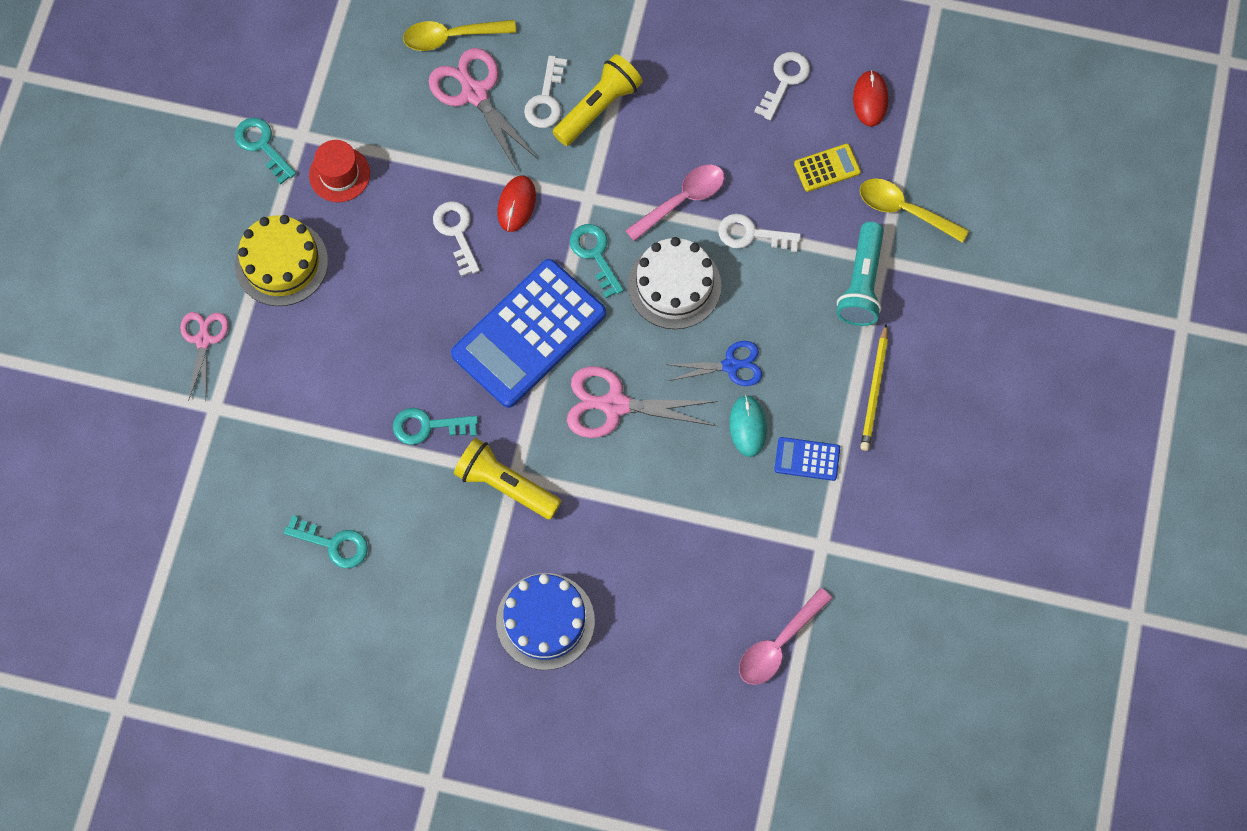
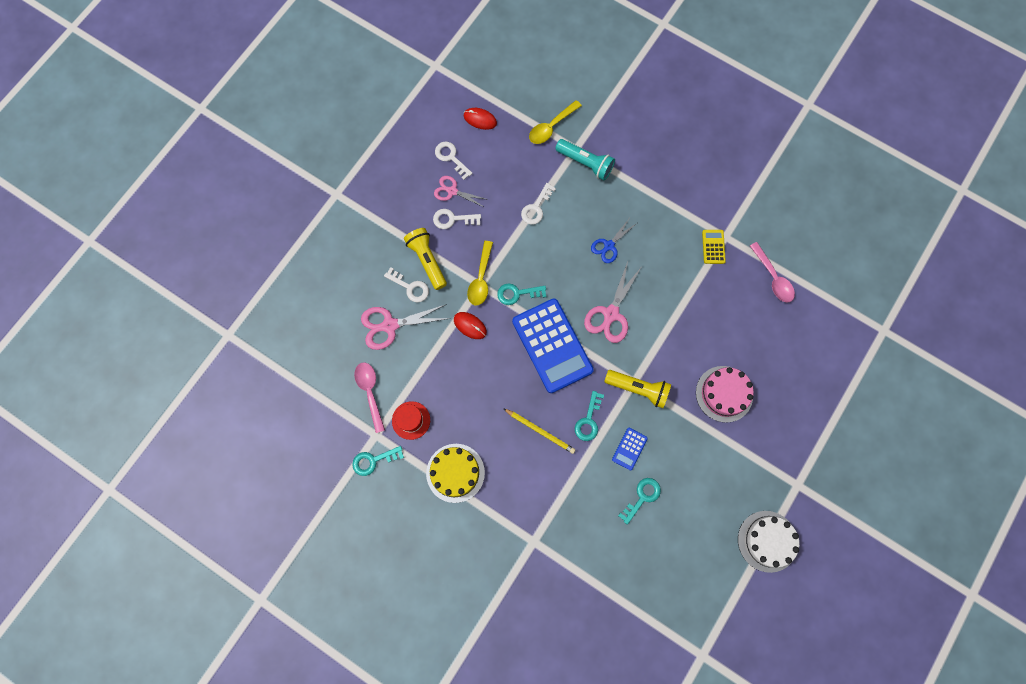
camera: 70 degrees left, 5 degrees up
pink scissors [180,312,229,401] -> pink scissors moved to [434,176,488,207]
yellow spoon [403,20,516,51] -> yellow spoon moved to [467,241,493,305]
white key [433,201,480,277] -> white key moved to [433,209,481,229]
yellow flashlight [454,438,562,520] -> yellow flashlight turned 120 degrees counterclockwise [604,370,671,408]
blue cake [496,573,595,670] -> pink cake [696,366,754,423]
pink spoon [625,165,724,241] -> pink spoon moved to [354,363,385,433]
white cake [628,237,721,329] -> white cake moved to [738,511,799,573]
blue scissors [665,341,762,386] -> blue scissors turned 150 degrees counterclockwise [591,219,637,263]
turquoise mouse [729,395,767,457] -> none
blue calculator [774,437,840,481] -> blue calculator moved to [612,428,648,470]
yellow calculator [794,144,861,192] -> yellow calculator moved to [702,230,726,264]
yellow pencil [860,323,888,451] -> yellow pencil moved to [503,408,575,454]

